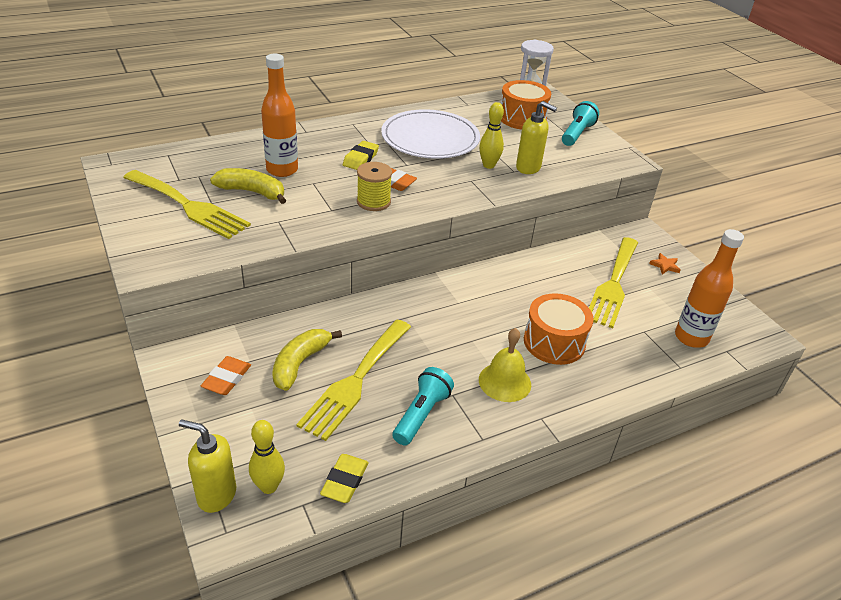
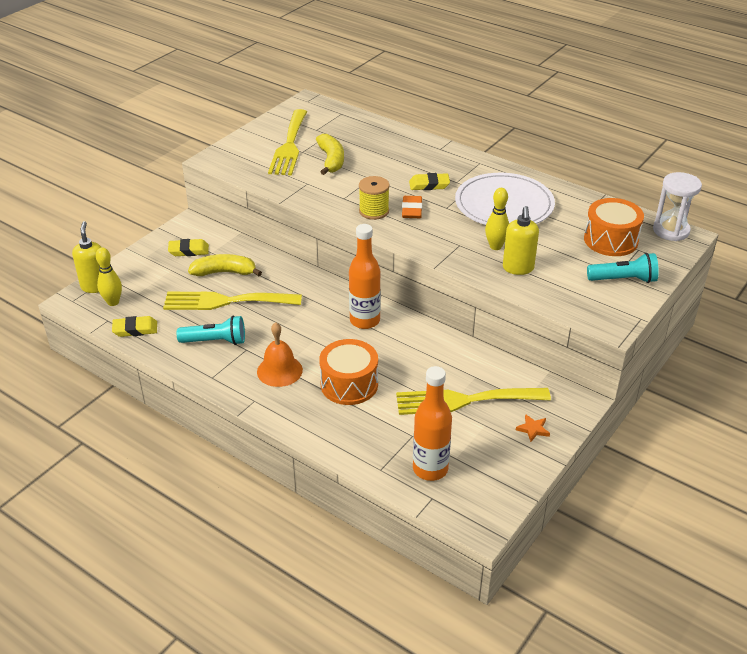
camera: 65 degrees right, 0 degrees up
orange eraser [201,356,251,395] -> yellow eraser [168,239,209,256]
orange bottle [261,54,298,177] -> orange bottle moved to [349,224,381,329]
yellow bell [479,328,531,402] -> orange bell [257,322,303,387]

